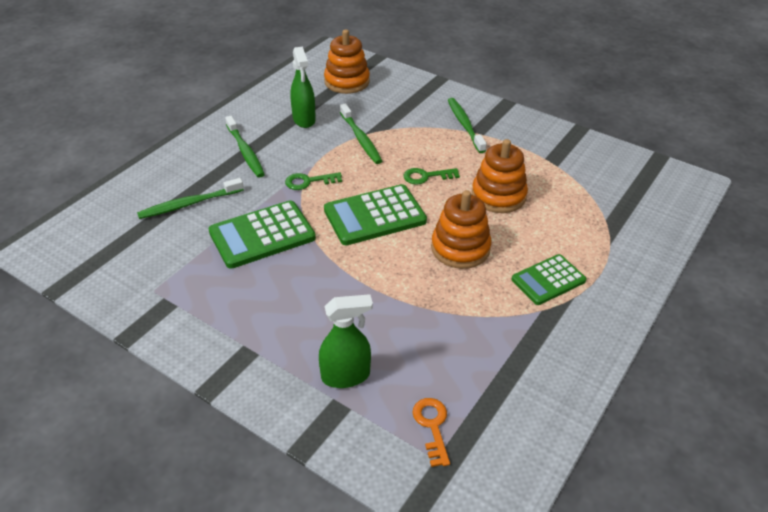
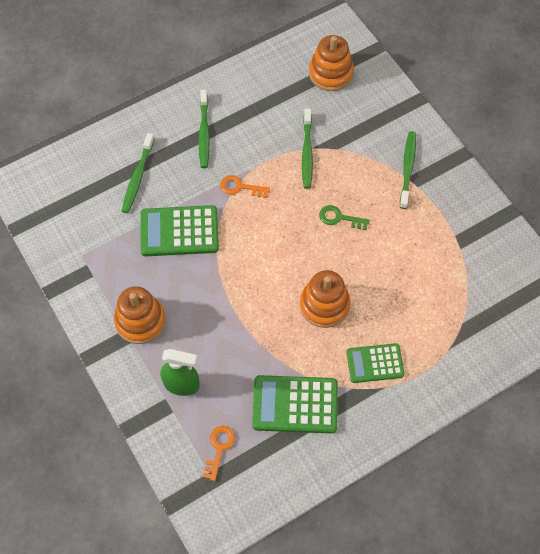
camera: 25 degrees right, 20 degrees up
green toothbrush [137,178,244,219] -> green toothbrush turned 75 degrees counterclockwise [122,133,155,213]
green key [285,172,342,190] -> orange key [220,175,270,198]
green spray bottle [290,47,316,128] -> none
green calculator [324,184,427,245] -> green calculator moved to [252,375,338,434]
orange stacking toy [472,139,528,213] -> orange stacking toy moved to [114,286,166,344]

